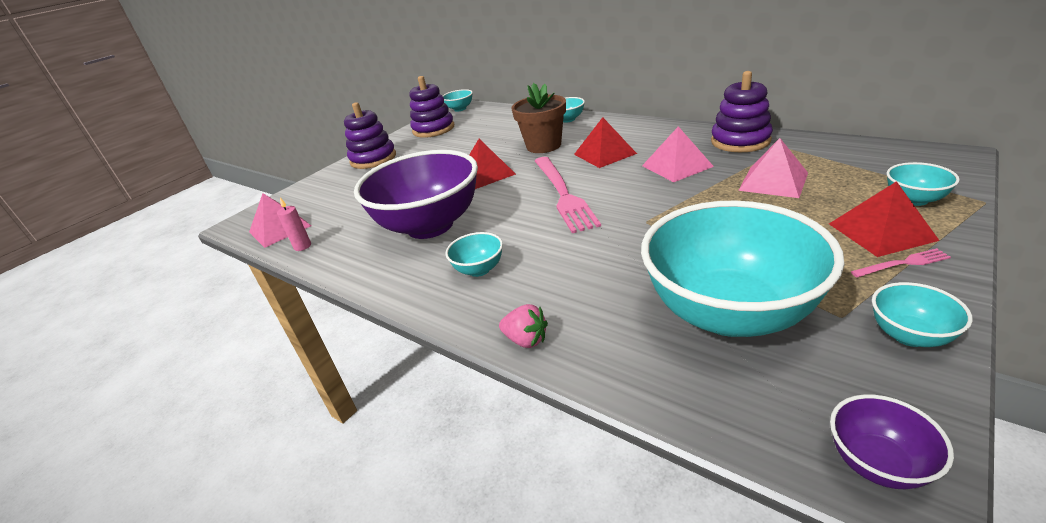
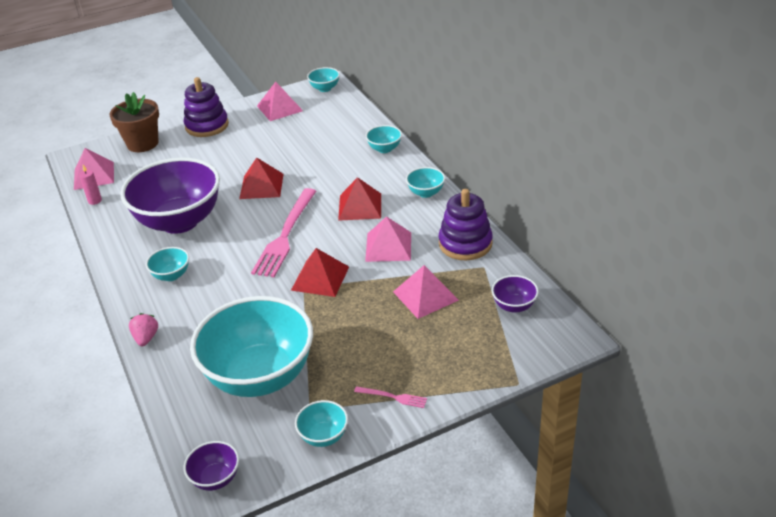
camera: 25 degrees right, 5 degrees up
purple stacking toy [410,76,454,138] -> pink pyramid [257,82,303,121]
pink strawberry [499,304,548,348] -> pink strawberry turned 150 degrees counterclockwise [129,313,158,346]
brown flower pot [511,83,566,153] -> brown flower pot moved to [109,92,159,152]
red pyramid [829,181,940,257] -> red pyramid moved to [291,248,349,297]
turquoise bowl [886,162,960,206] -> turquoise bowl moved to [406,167,445,198]
none -> purple bowl [492,275,538,313]

